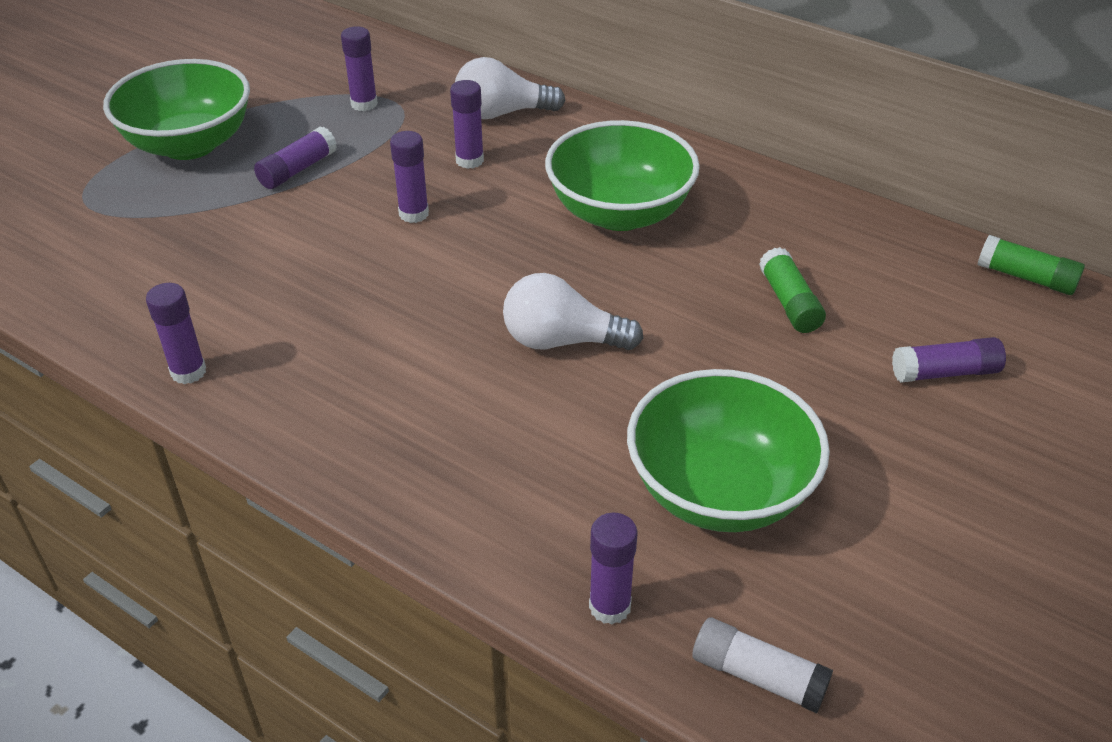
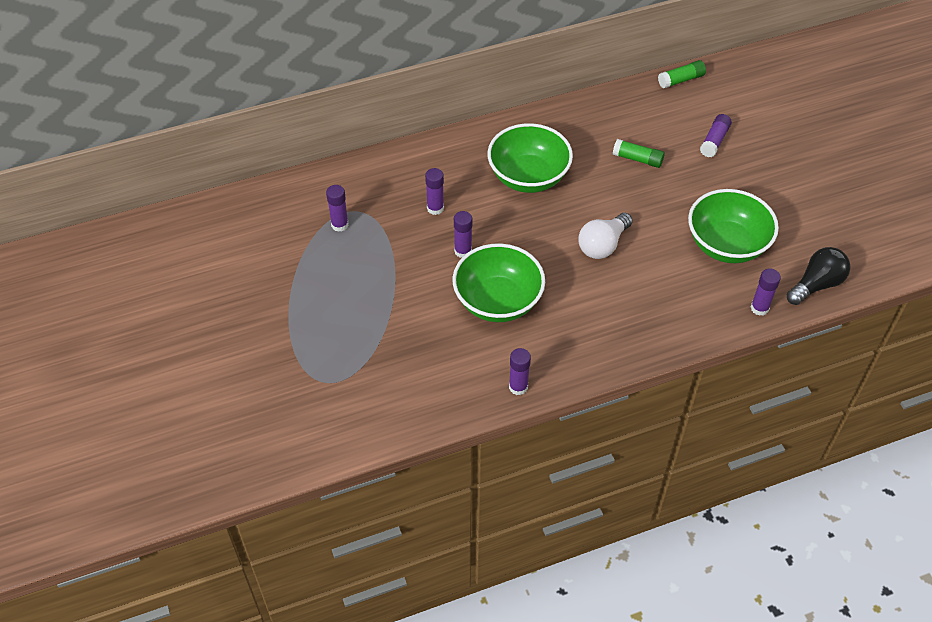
camera: 55 degrees left, 10 degrees up
green bowl [103,59,250,160] -> green bowl moved to [452,243,545,322]
purple glue stick [254,126,337,189] -> none
white light bulb [455,57,565,119] -> none
white glue stick [693,618,833,713] -> black light bulb [786,247,850,305]

